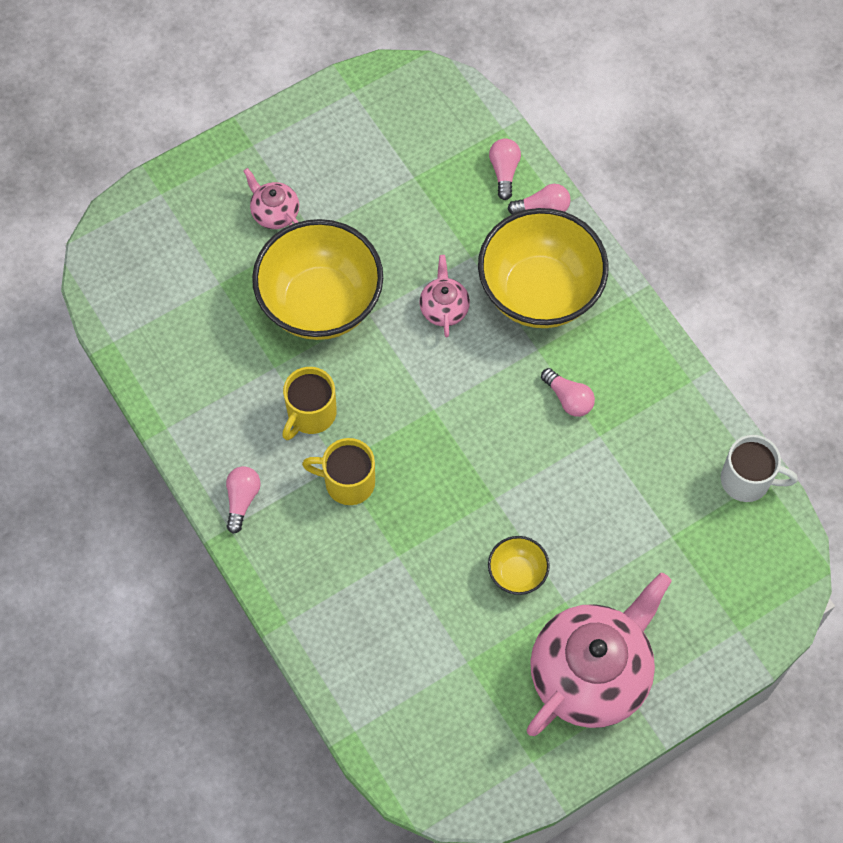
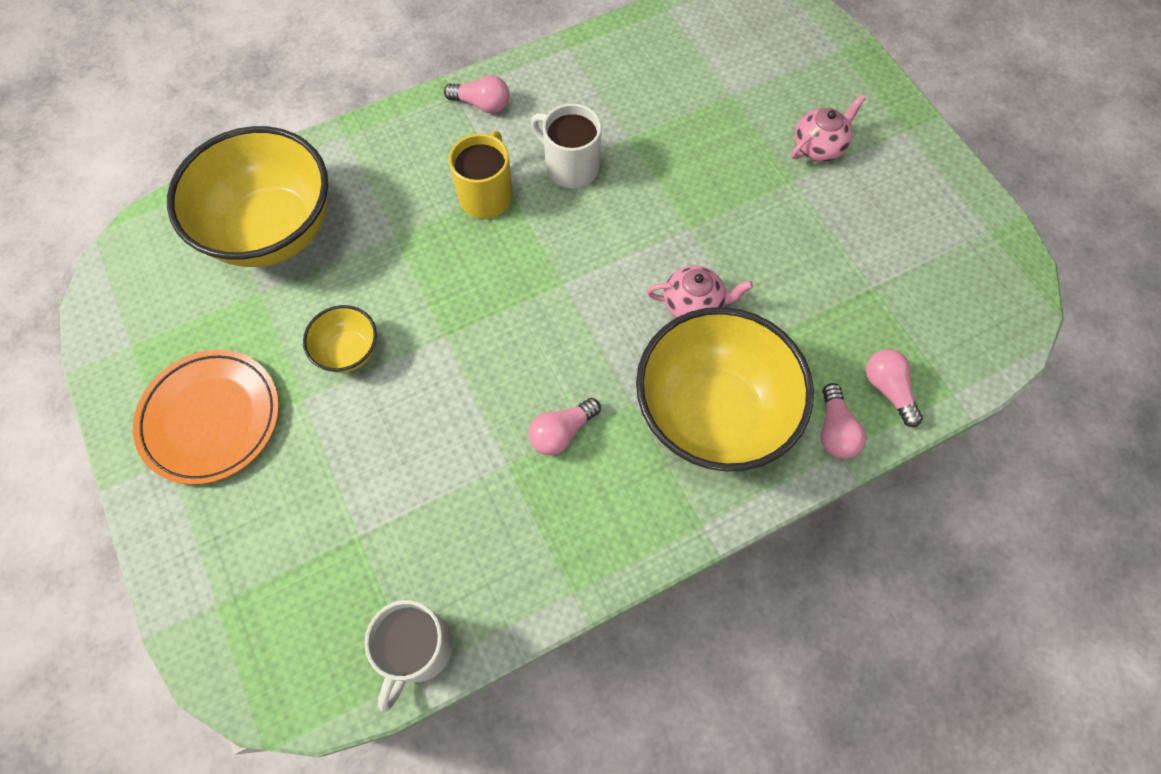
camera: 95 degrees right, 0 degrees up
yellow bowl [252,219,383,340] -> yellow bowl moved to [167,126,328,267]
yellow mug [282,367,337,440] -> white mug [531,103,602,188]
pink light bulb [489,138,521,200] -> pink light bulb turned 120 degrees counterclockwise [866,349,923,427]
pink teapot [527,573,672,736] -> orange plate [133,350,279,485]

